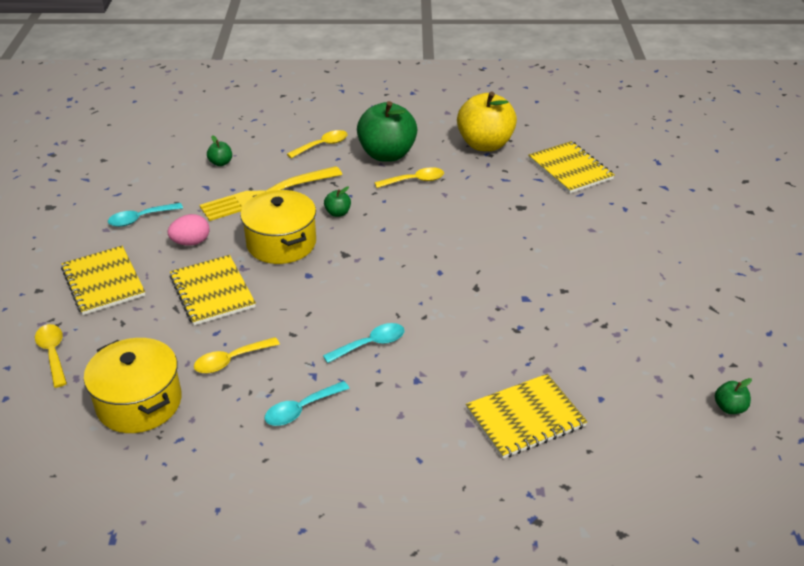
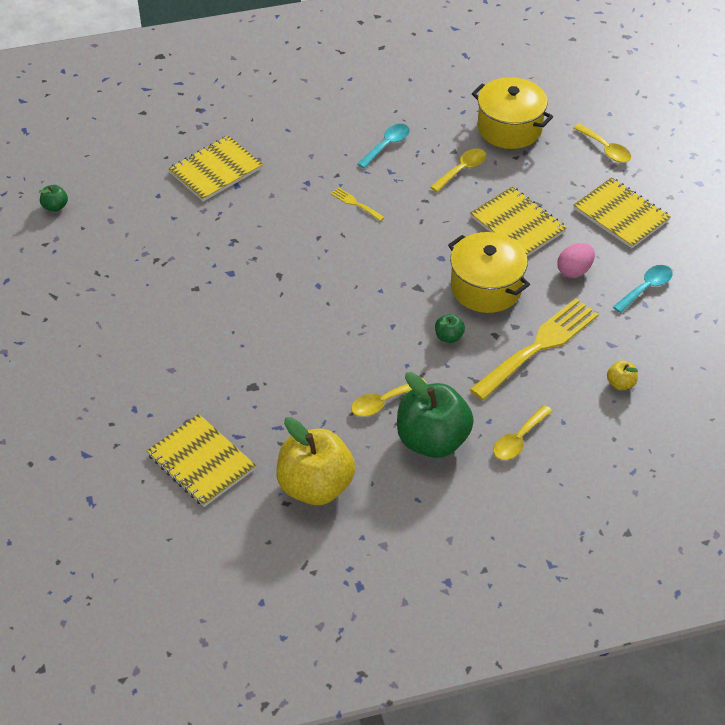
camera: 165 degrees right, 10 degrees up
green apple [207,135,232,166] -> yellow apple [607,360,638,390]
turquoise spoon [323,323,405,363] -> yellow fork [330,187,385,221]

